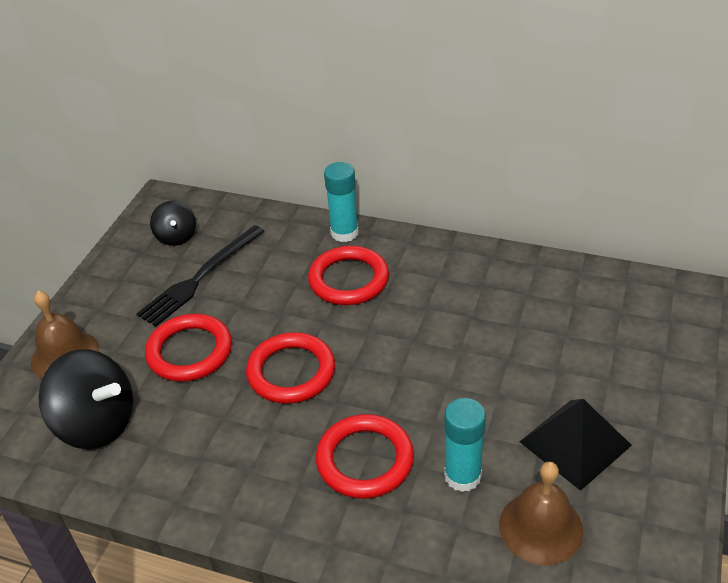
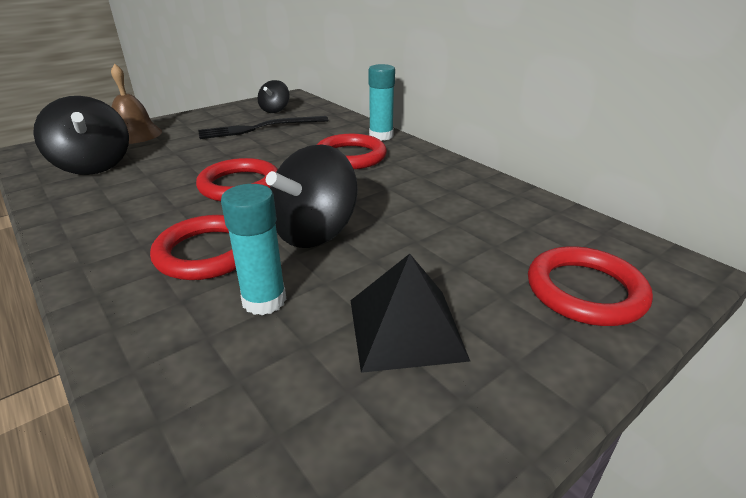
camera: 30 degrees right, 10 degrees down
red ring [145,314,232,382] -> red ring moved to [528,246,653,326]
brown bell [499,462,583,565] -> none
none -> black spinning top [266,144,358,248]

